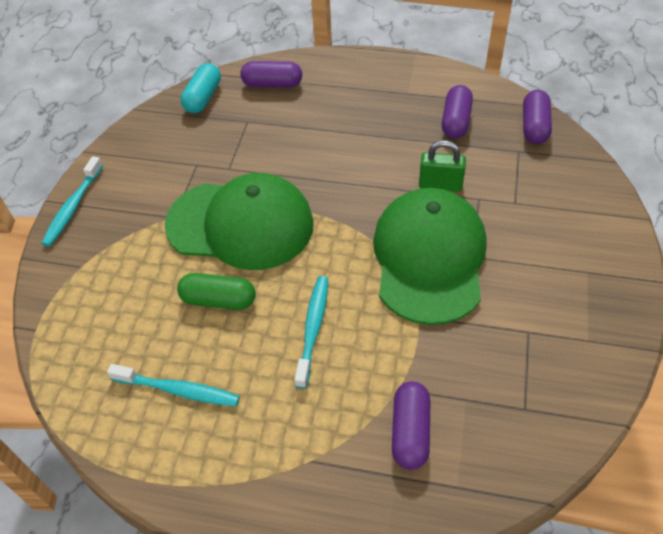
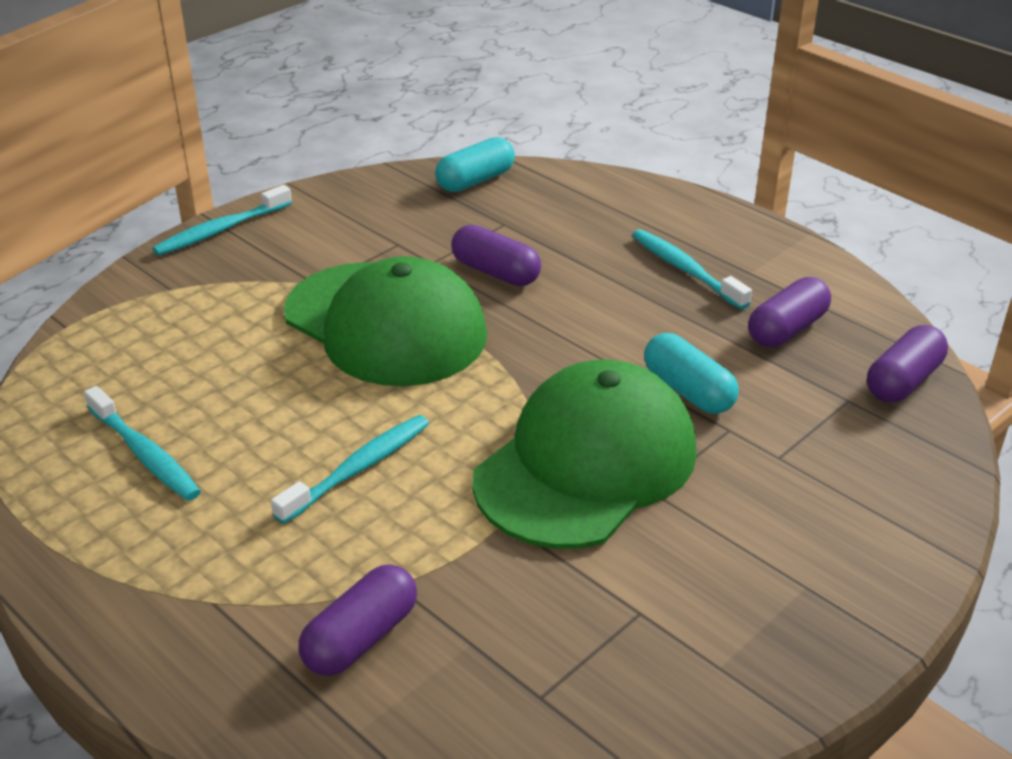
camera: 30 degrees right, 15 degrees down
green capsule [177,273,256,310] -> none
purple capsule [240,61,302,88] -> purple capsule moved to [451,225,541,286]
green padlock [419,140,466,192] -> turquoise capsule [644,333,738,414]
none -> turquoise toothbrush [632,229,752,309]

